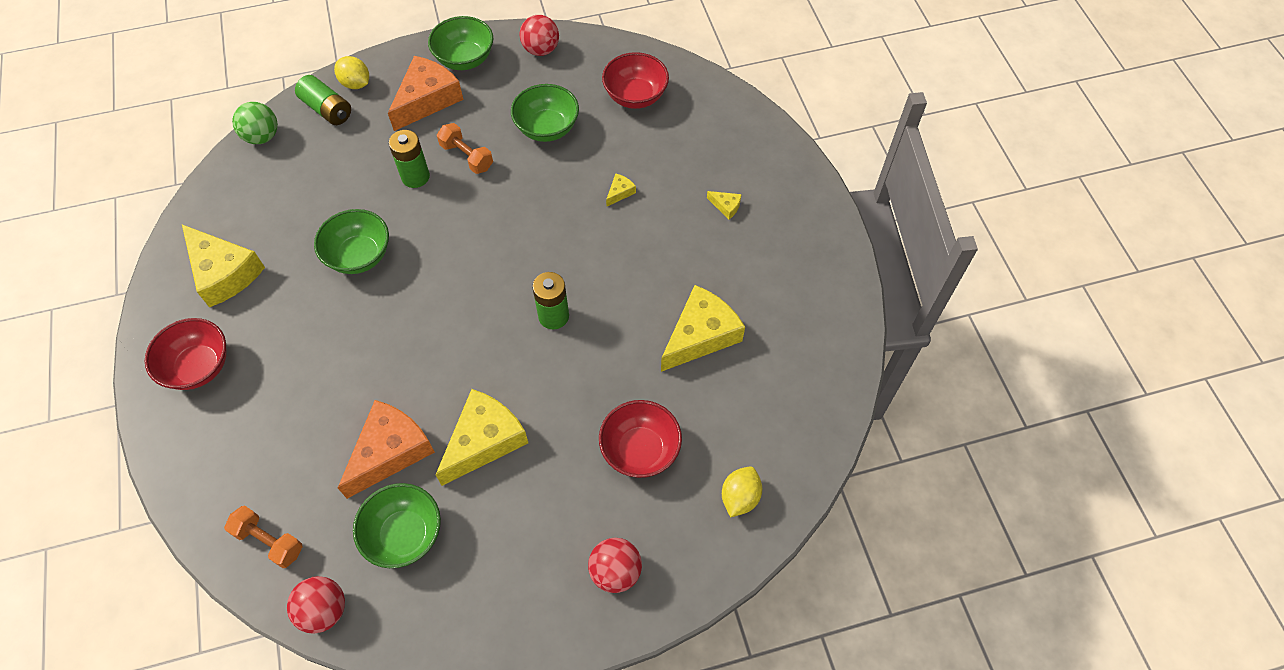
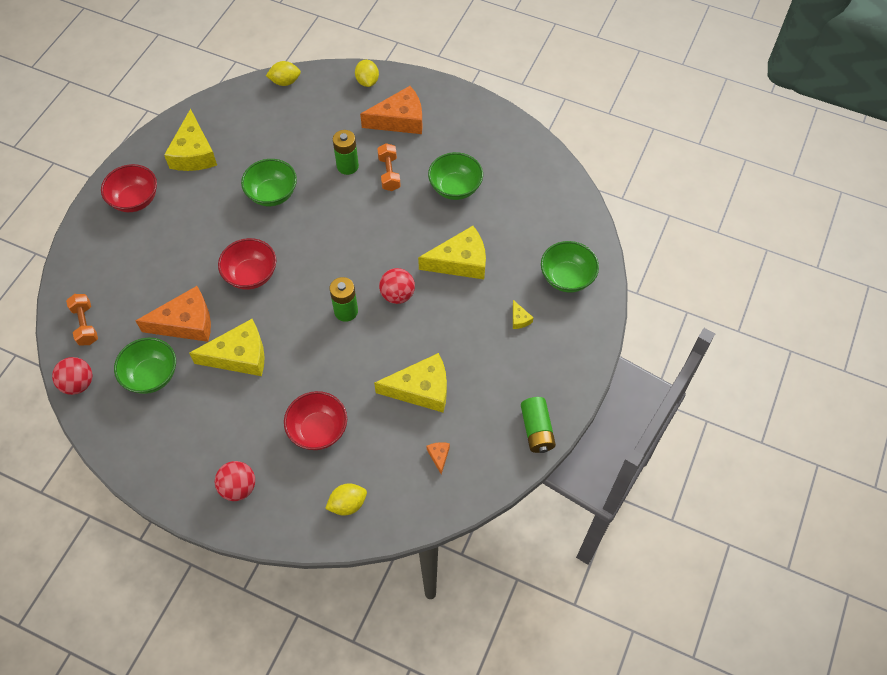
camera: 40 degrees right, 0 degrees up
green ball [232,102,278,144] -> yellow lemon [266,61,301,86]
green battery [295,75,351,125] -> green battery moved to [521,397,556,453]
green bowl [428,16,493,70] -> green bowl moved to [541,241,599,292]
red ball [520,15,559,56] -> red ball moved to [379,268,415,304]
red bowl [602,52,669,109] -> red bowl moved to [218,238,276,290]
yellow cheese [606,173,636,206] -> yellow cheese [418,226,486,279], size x2.40
none -> orange cheese [427,442,450,475]

